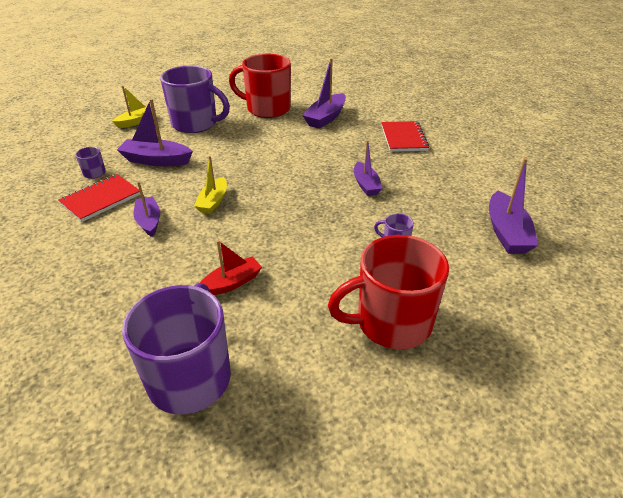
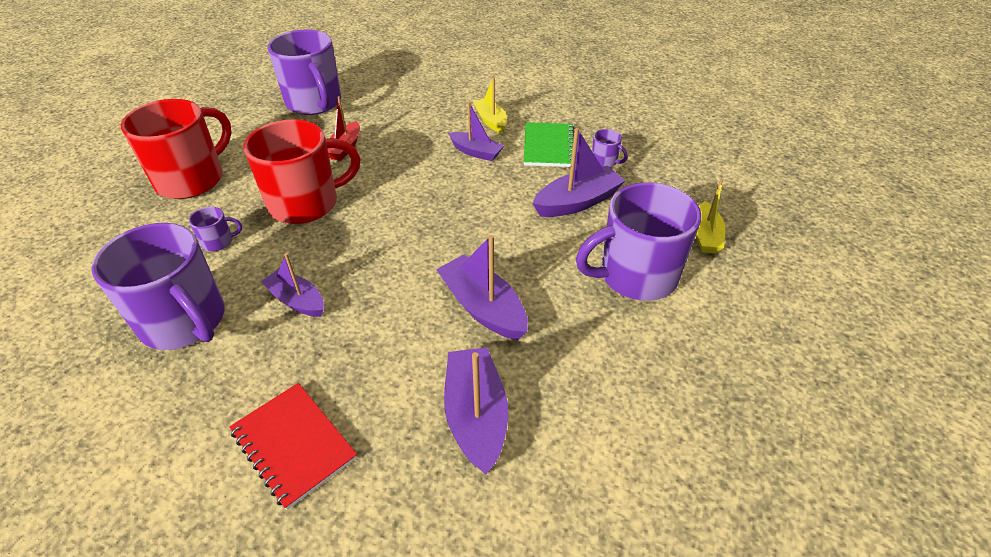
camera: 140 degrees right, 5 degrees up
red notebook [58,174,140,222] -> green notebook [524,122,575,167]
yellow boat [194,156,227,214] -> yellow boat moved to [473,77,507,133]
red mug [229,54,291,118] -> red mug moved to [243,119,360,224]
purple boat [489,158,539,254] -> purple boat moved to [436,235,528,340]
none -> purple mug [91,223,225,350]

